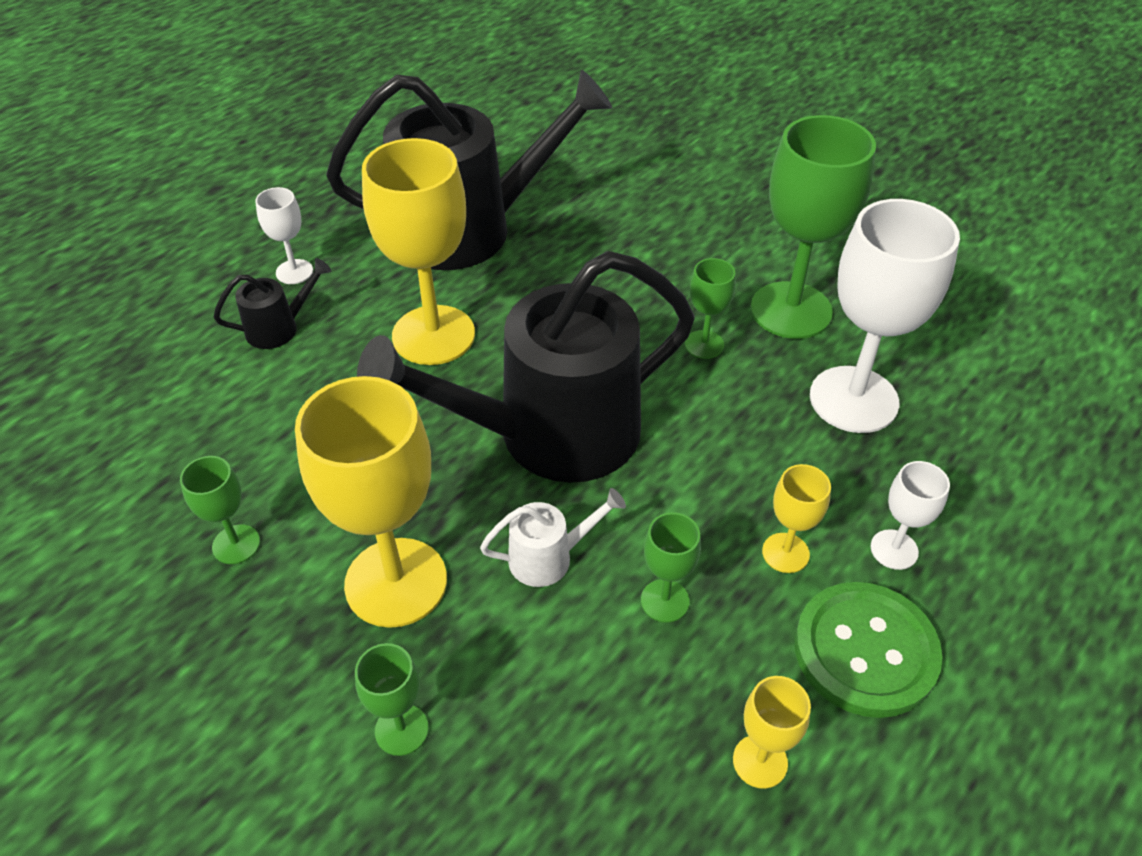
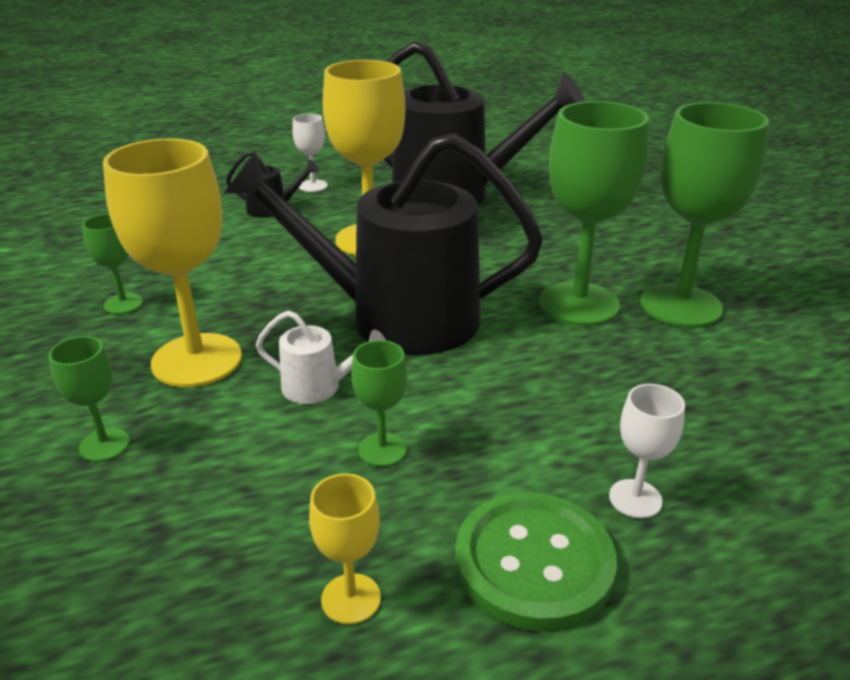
camera: 30 degrees right, 15 degrees down
green goblet [685,258,736,359] -> green goblet [539,101,649,326], size x2.12
yellow goblet [762,464,831,573] -> none
white goblet [810,199,960,433] -> none

